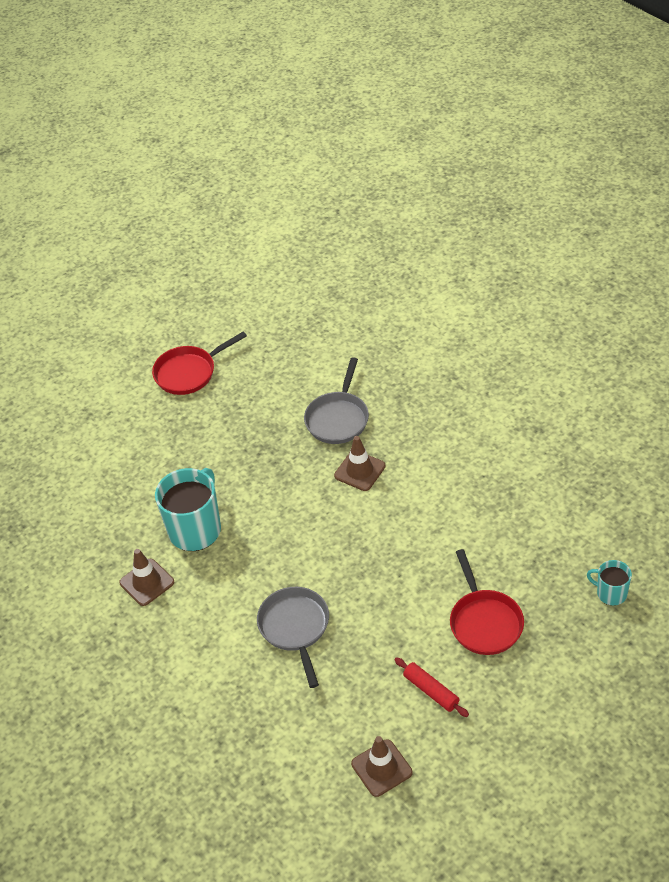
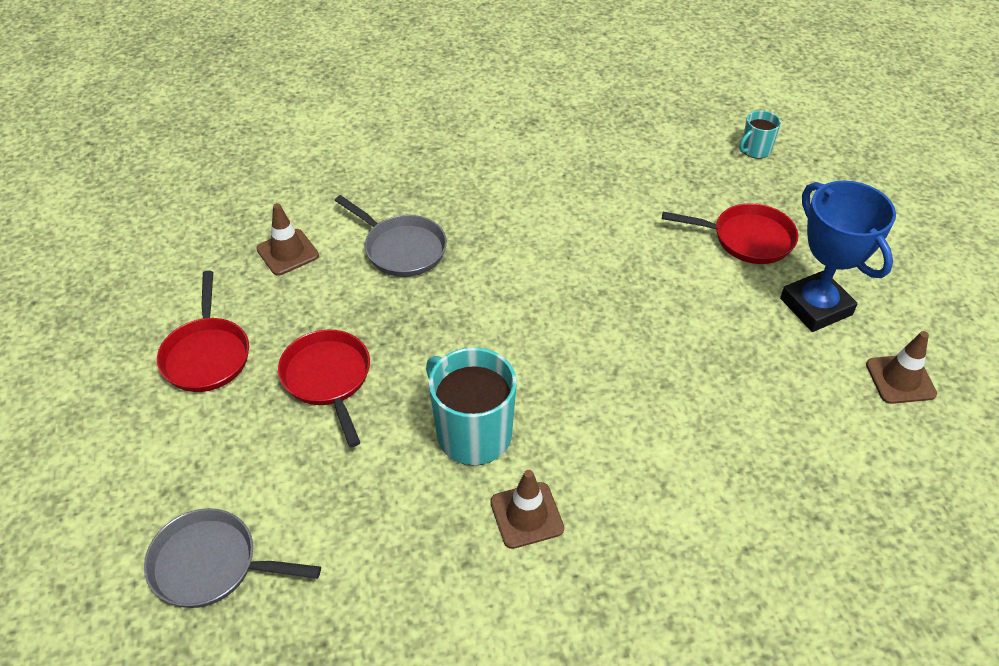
camera: 70 degrees left, 0 degrees up
grey pan [257,587,329,688] -> grey pan moved to [144,508,321,608]
brown traffic cone [334,436,386,491] -> brown traffic cone moved to [256,203,319,275]
red rolling pin [395,657,469,717] -> blue trophy [780,180,896,332]
none -> red pan [278,330,370,447]

